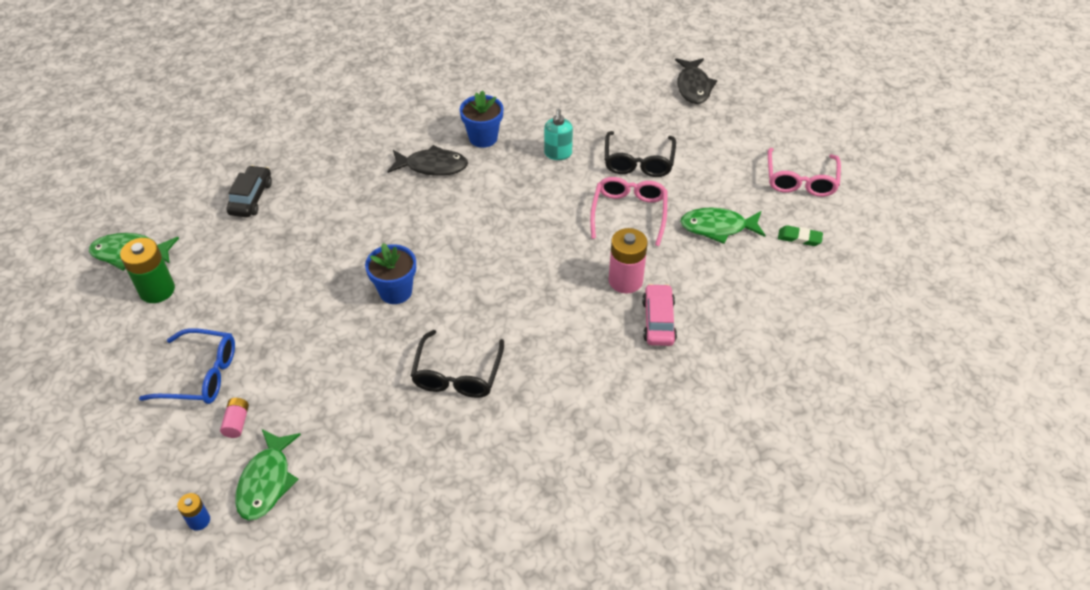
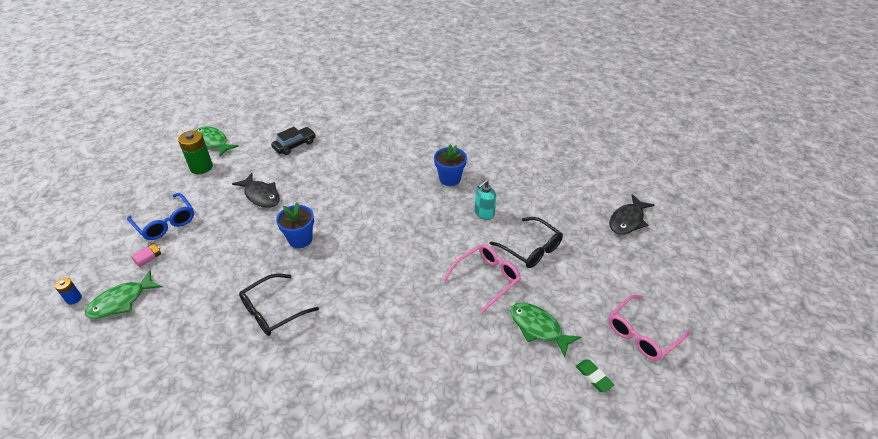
camera: 40 degrees right, 5 degrees down
black fish [388,145,468,176] -> black fish moved to [232,173,280,208]
black glasses [605,131,676,177] -> black glasses turned 90 degrees counterclockwise [490,217,563,268]
pink battery [609,228,648,294] -> none
pink car [642,284,677,346] -> none

